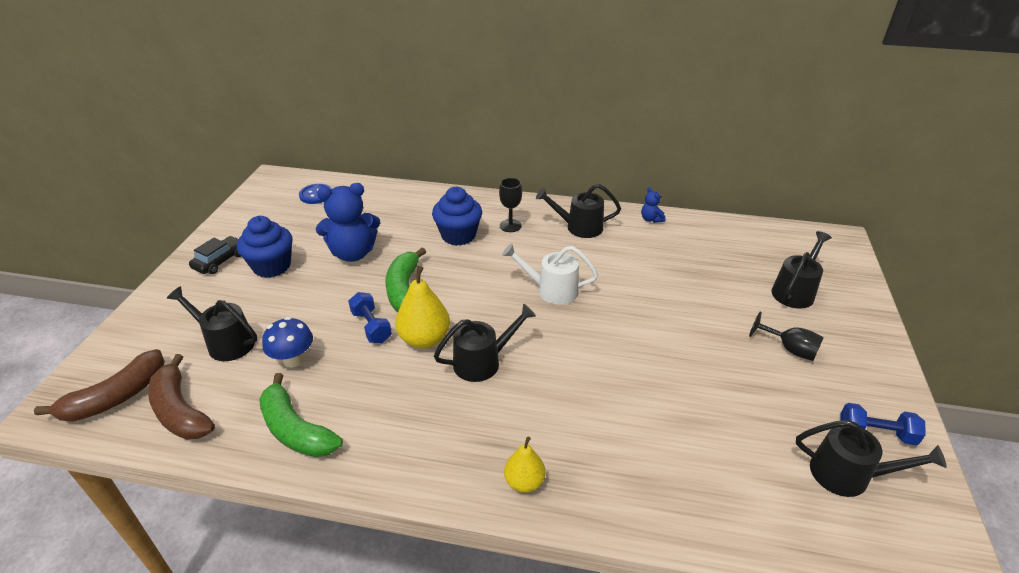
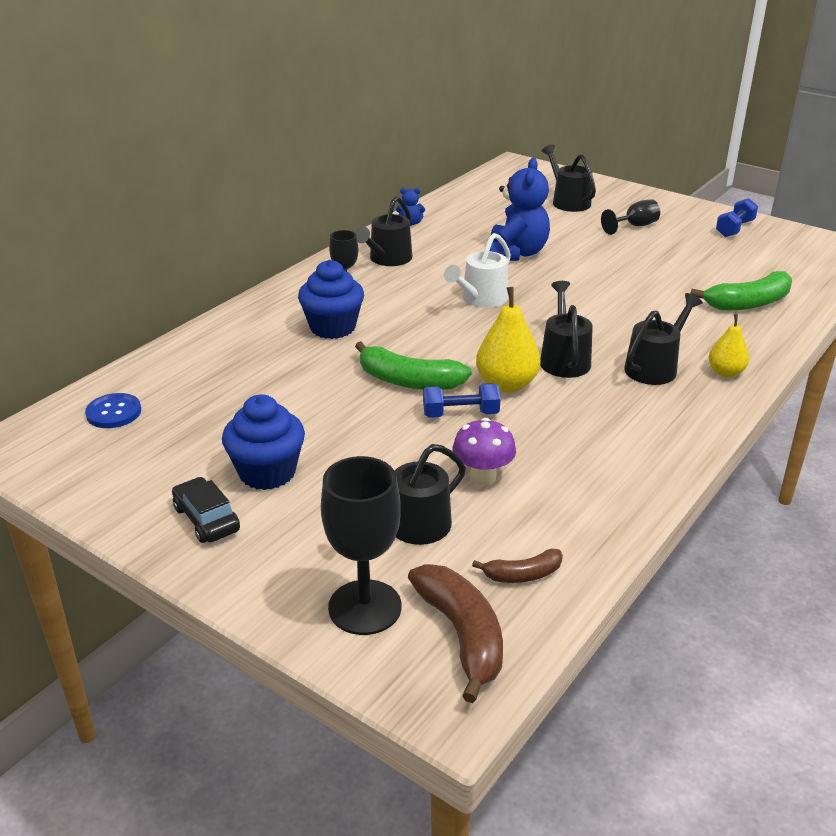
camera: 65 degrees left, 5 degrees down
brown banana [148,354,215,440] -> brown banana [472,549,563,583], size x0.56
green banana [259,373,343,457] -> green banana moved to [690,271,792,311]
blue mushroom [262,317,313,368] -> purple mushroom [452,418,516,485]
blue teddy bear [316,183,380,262] -> blue teddy bear moved to [490,158,550,261]
black watering can [796,420,947,497] -> black watering can moved to [624,293,703,385]
none -> black goblet [321,456,402,635]

